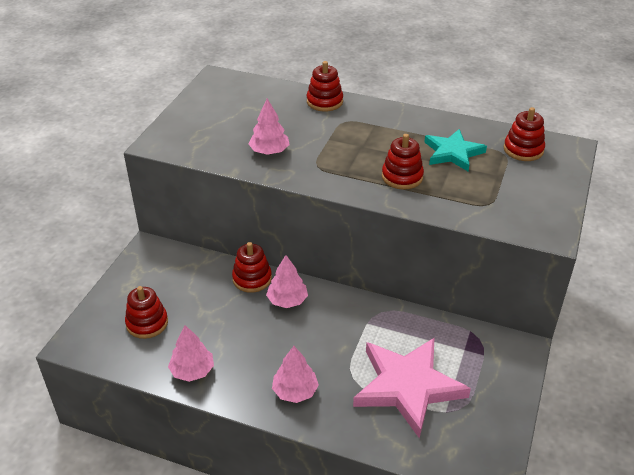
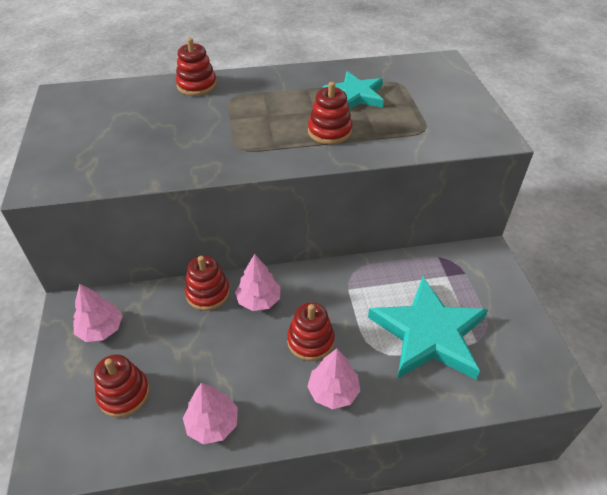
camera: 30 degrees left, 5 degrees up
pink tree [248,99,290,155] -> pink tree moved to [73,284,122,342]
pink star [353,337,471,438] -> turquoise star [368,277,488,379]
red stacking toy [504,107,545,161] -> red stacking toy moved to [287,302,335,361]

